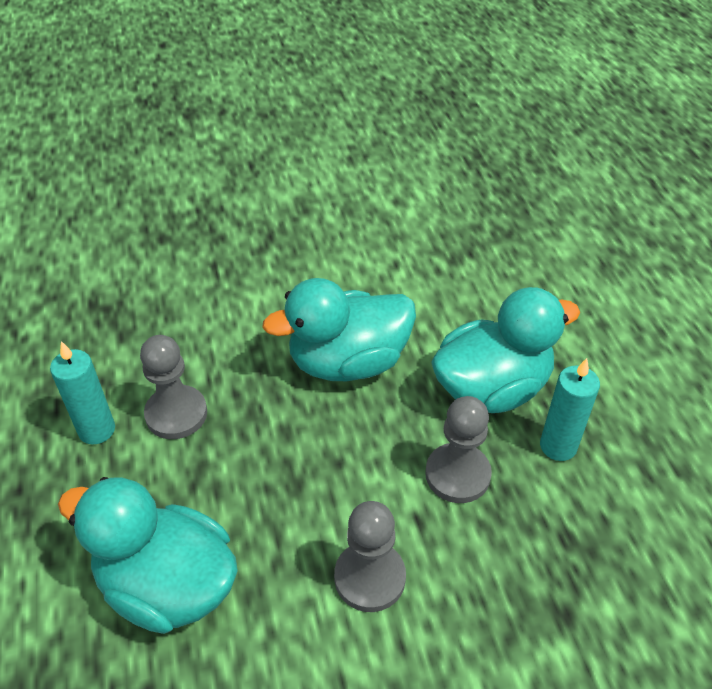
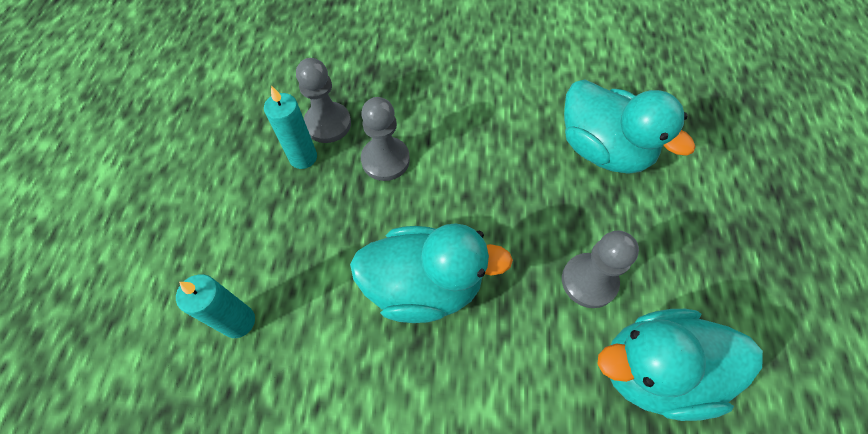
camera: 160 degrees left, 15 degrees up
turquoise candle [50,341,115,445] -> turquoise candle moved to [176,274,255,338]
grey pawn [334,501,406,612] -> grey pawn moved to [296,58,351,143]
turquoise duck [431,287,580,413] -> turquoise duck moved to [597,309,763,421]

